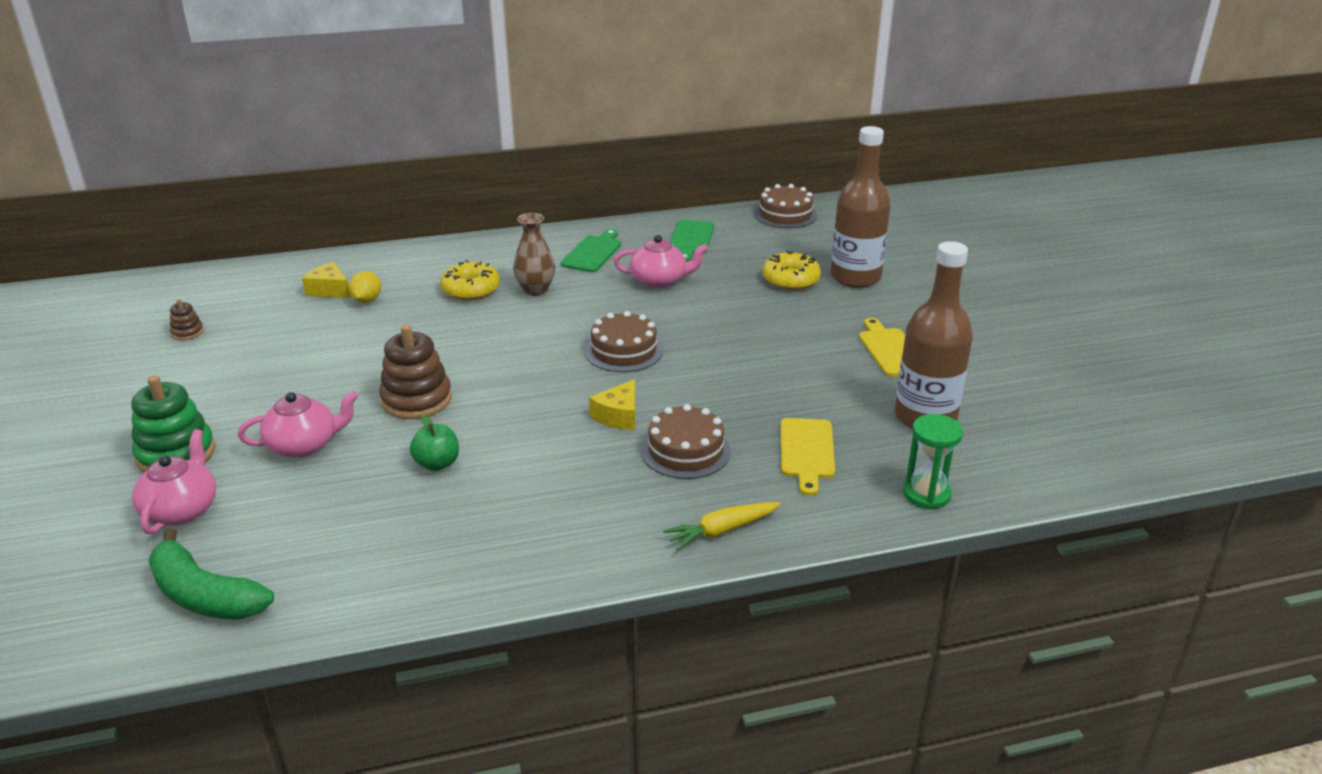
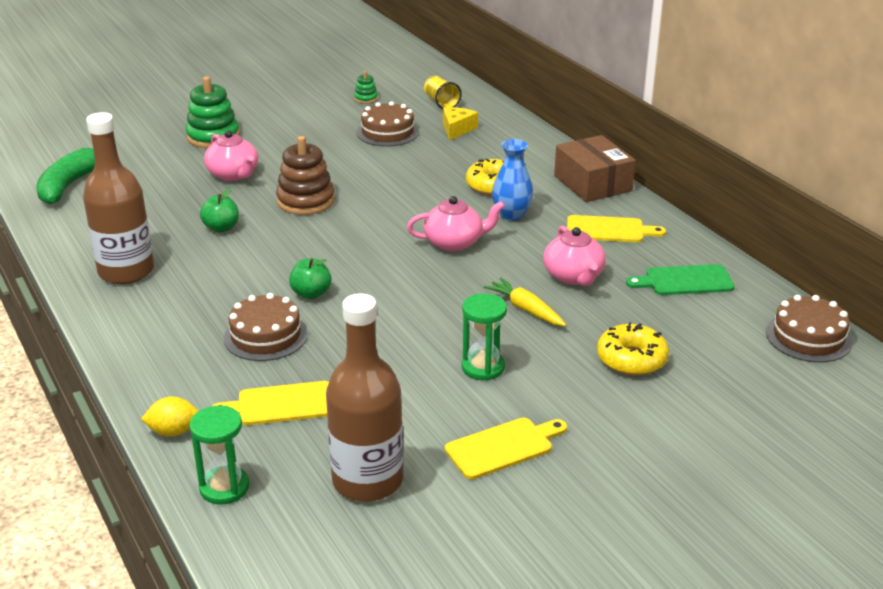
camera: 75 degrees right, 0 degrees up
pink teapot [132,429,216,534] -> pink teapot moved to [407,196,505,251]
brown stacking toy [170,299,204,340] -> green stacking toy [354,71,378,103]
yellow lemon [349,271,381,303] -> yellow lemon moved to [141,397,198,436]
brown vase [513,213,555,296] -> blue vase [492,139,534,221]
green cutting board [561,229,621,272] -> yellow cutting board [567,215,666,243]
brown cake [585,311,663,372] -> brown cake moved to [357,101,419,147]
yellow cheese [589,379,635,430] -> green apple [289,258,332,299]
yellow carrot [663,502,781,550] -> yellow carrot moved to [484,277,566,326]
brown bottle [831,126,891,288] -> brown bottle moved to [83,112,154,284]
none -> yellow cup [424,76,461,109]
none -> green hourglass [462,293,507,381]
none -> brown box [554,135,636,202]

